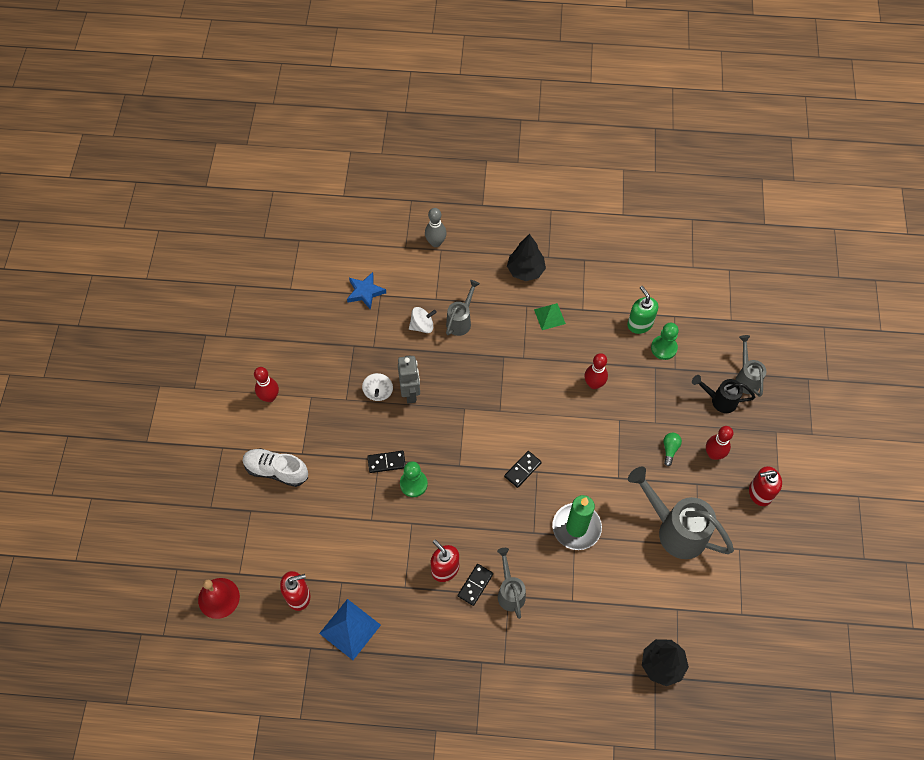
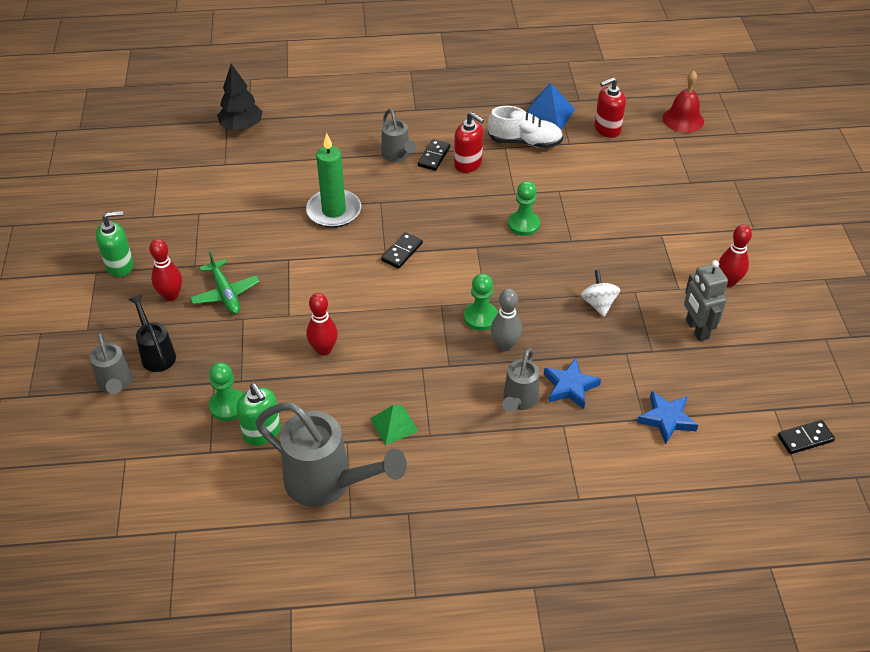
camera: 170 degrees right, 15 degrees down
white shoe [243,448,308,487] -> white shoe moved to [488,106,563,148]
black domino [367,451,406,473] -> black domino moved to [778,420,835,454]
grey robot [398,355,420,404] -> grey robot moved to [684,260,728,341]
white spinning top [409,307,437,333] -> blue star [544,358,601,409]
grey bowling pin [425,208,446,247] -> grey bowling pin moved to [491,289,522,351]
black tree [507,234,546,281] -> none
grey watering can [628,467,734,559] -> grey watering can moved to [255,402,407,507]
green light bulb [663,433,682,466] -> green plane [190,251,260,314]
black watering can [692,375,755,413] -> black watering can turned 120 degrees counterclockwise [128,295,176,372]
red soap dispenser [749,466,782,506] -> green soap dispenser [96,211,134,277]
none -> green pawn [464,273,498,331]

